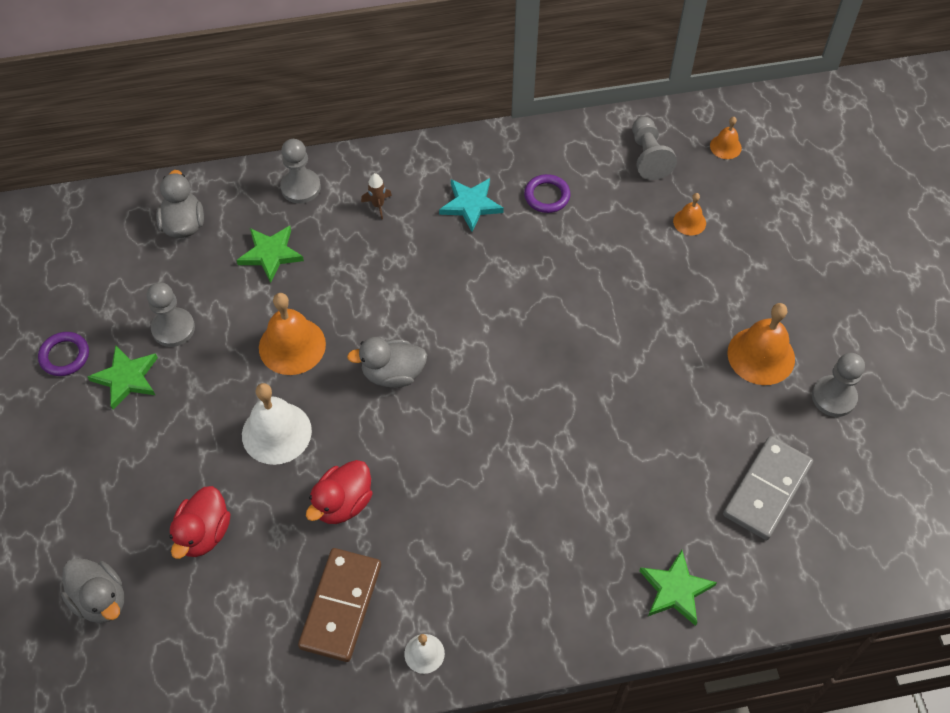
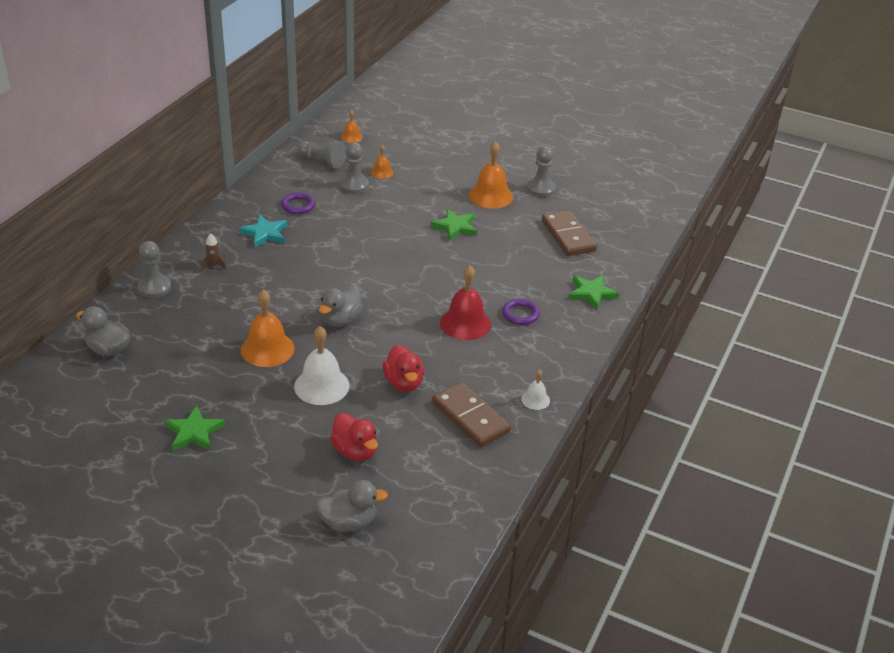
camera: 55 degrees left, 20 degrees down
purple ring [38,332,89,376] -> purple ring moved to [502,299,540,325]
grey pawn [146,282,195,347] -> grey pawn moved to [340,142,369,194]
green star [236,226,304,283] -> green star moved to [431,209,477,241]
grey domino [723,436,813,540] -> brown domino [541,210,597,256]
none -> red bell [440,265,491,340]

